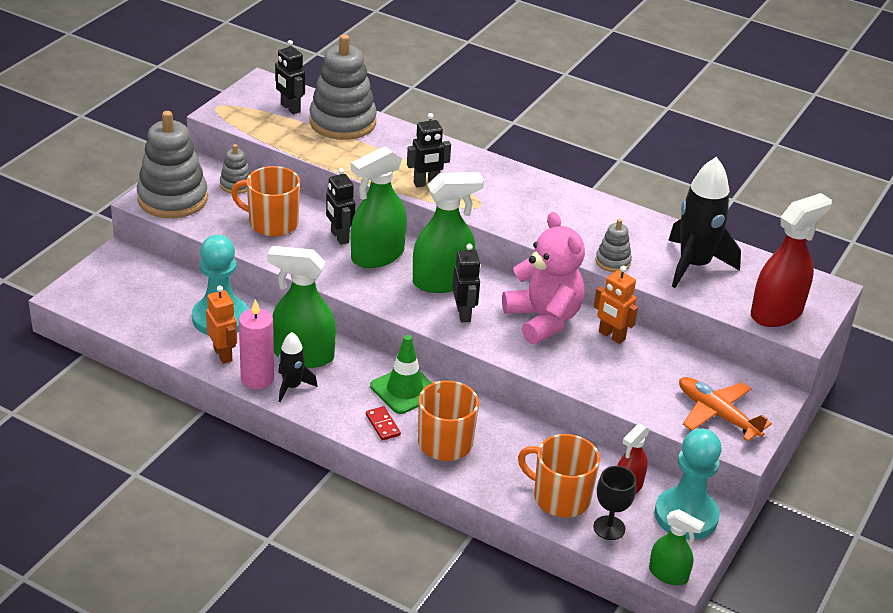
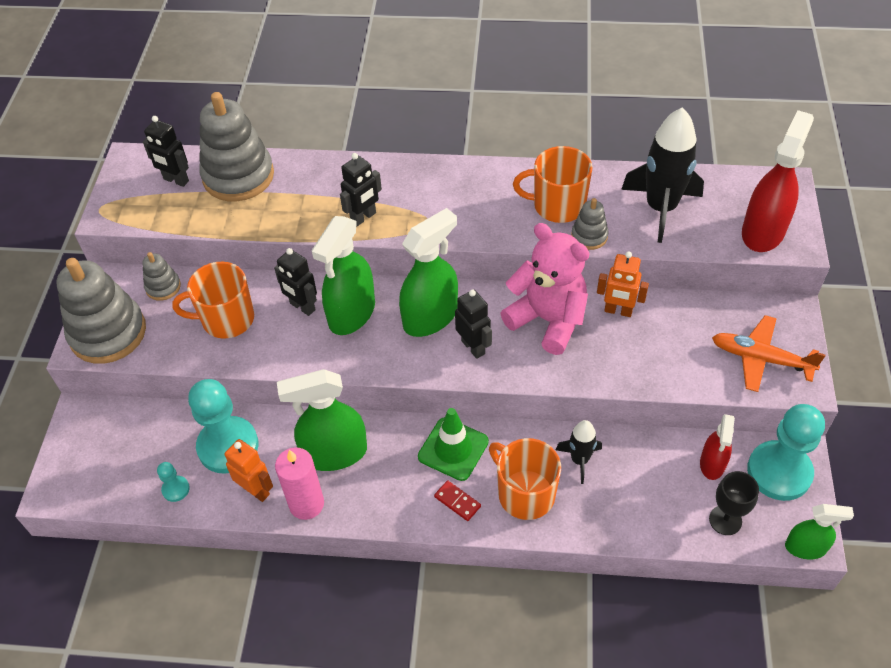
camera: 20 degrees left, 15 degrees up
black rocket [278,332,318,402] -> black rocket moved to [556,420,602,484]
orange mug [518,434,600,517] -> orange mug moved to [513,146,593,223]
none -> turquoise pawn [157,462,190,502]

